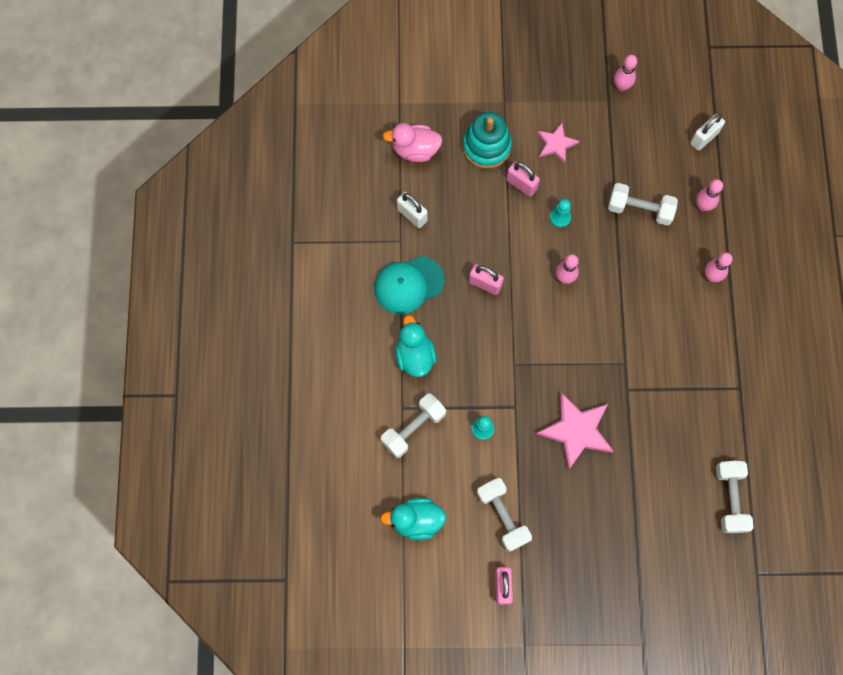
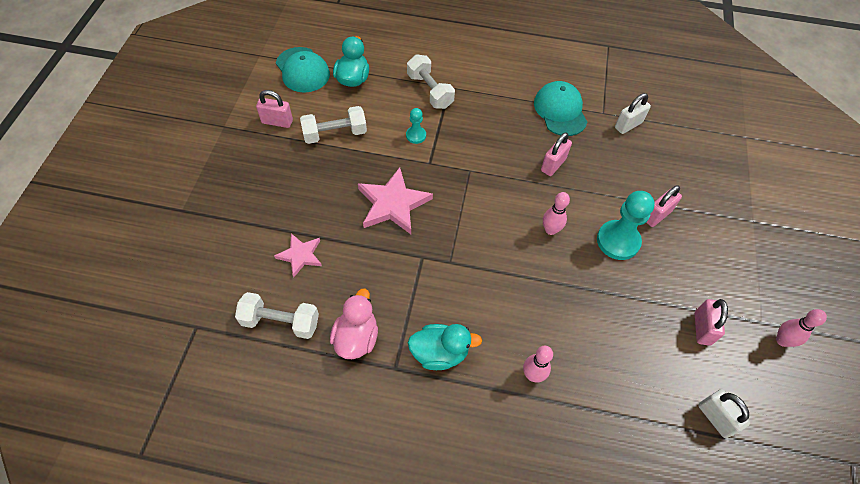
camera: 100 degrees right, 15 degrees down
pink duck [383,123,442,162] -> pink duck moved to [330,288,378,359]
turquoise duck [395,315,436,377] -> turquoise duck moved to [408,324,482,370]
turquoise stacking toy [463,112,512,169] -> none
pink star [537,123,579,163] -> pink star moved to [274,233,322,277]
turquoise pawn [550,199,571,228] -> turquoise pawn [597,191,655,260], size x1.91
white dumbbell [608,183,678,226] -> none
pink bowling pin [696,179,723,211] -> none
none -> turquoise cap [276,47,330,93]
none -> pink padlock [695,299,728,346]

